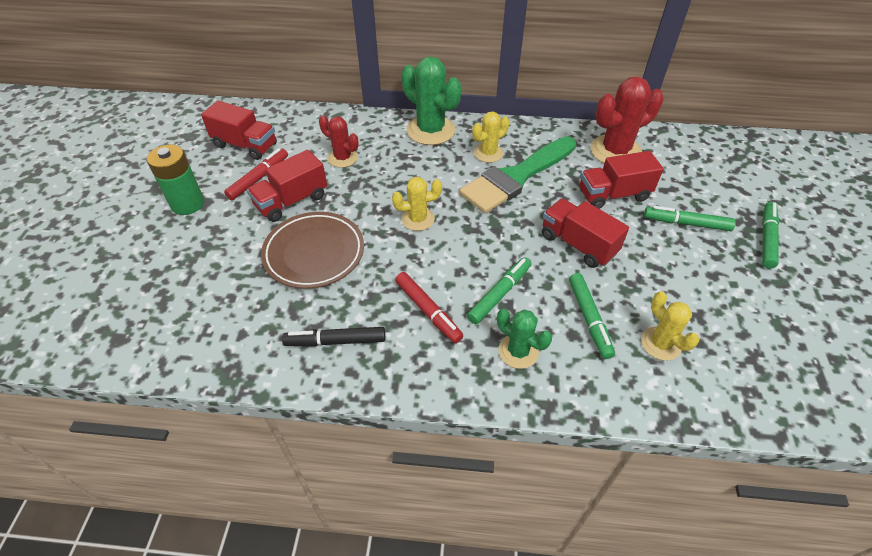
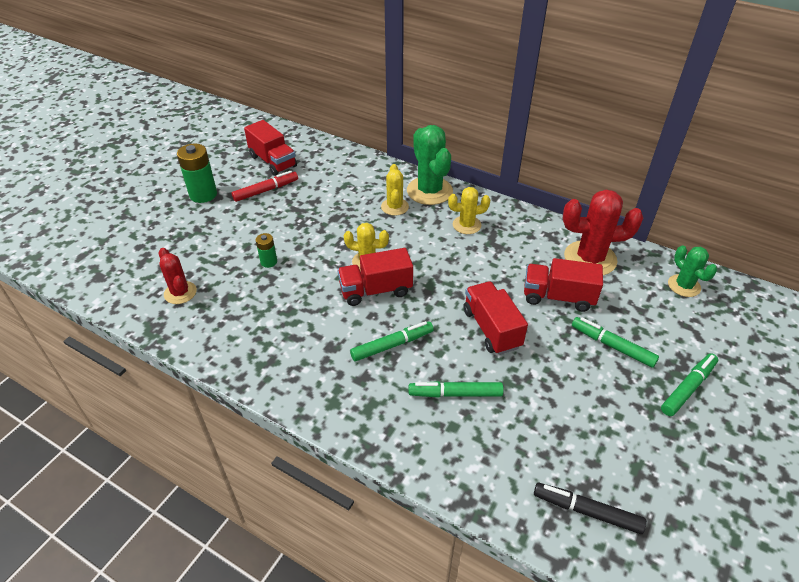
camera: 25 degrees right, 5 degrees down
red truck [247,150,327,222] -> red truck moved to [337,248,413,306]
brown plate [261,212,364,289] -> green battery [256,233,277,268]
black marker [282,327,385,347] -> black marker moved to [534,483,647,534]
red cactus [319,116,359,168] -> red cactus moved to [159,248,197,304]
red marker [395,272,463,343] -> none
green brush [460,136,577,213] -> none
green cactus [497,309,552,369] -> green cactus moved to [668,245,717,297]
green marker [569,273,615,359] -> green marker turned 75 degrees clockwise [409,381,504,398]
yellow cactus [641,291,699,361] -> yellow cactus moved to [381,164,409,216]

